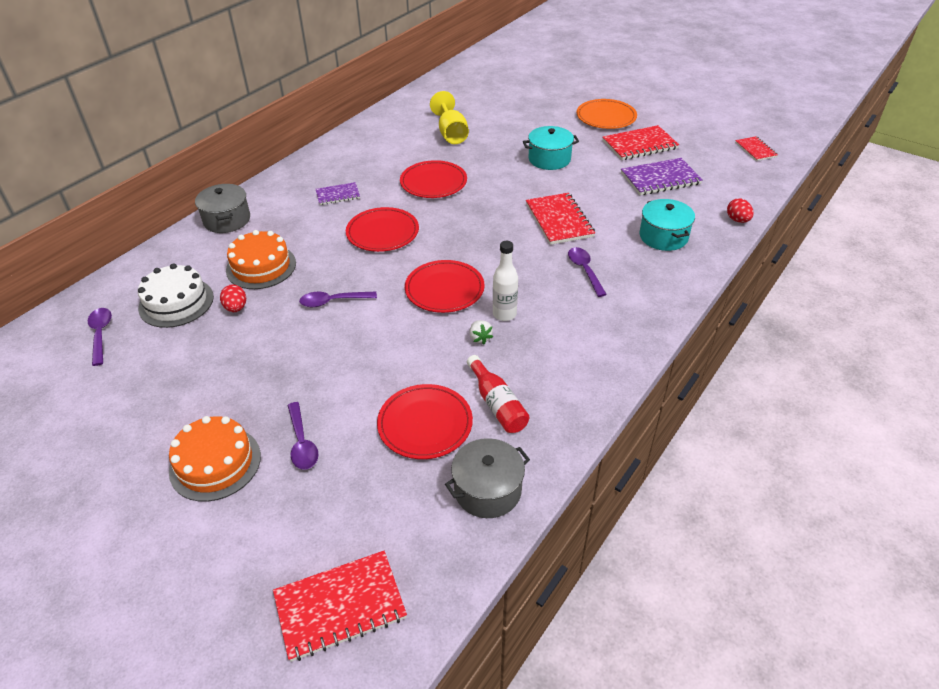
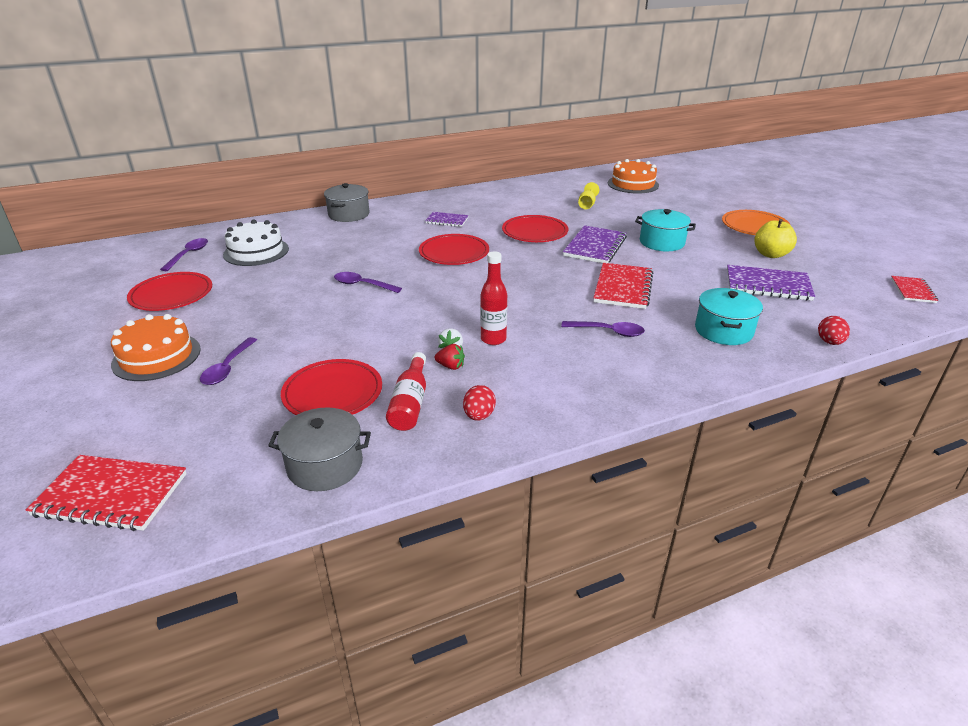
camera: 30 degrees right, 10 degrees down
red egg [220,284,246,312] -> red egg moved to [463,385,496,421]
orange cake [226,230,296,289] -> orange cake moved to [608,159,659,193]
red plate [405,260,485,313] -> red plate moved to [127,272,212,311]
yellow goblet [430,91,469,144] -> yellow goblet [578,182,599,209], size x0.60
white bottle [493,241,518,321] -> red bottle [480,251,507,345]
purple spoon [568,247,607,297] -> purple spoon turned 90 degrees clockwise [561,321,645,337]
red notebook [602,125,679,160] -> yellow apple [754,219,797,258]
none -> red strawberry [435,344,465,370]
none -> purple notebook [563,225,627,263]

